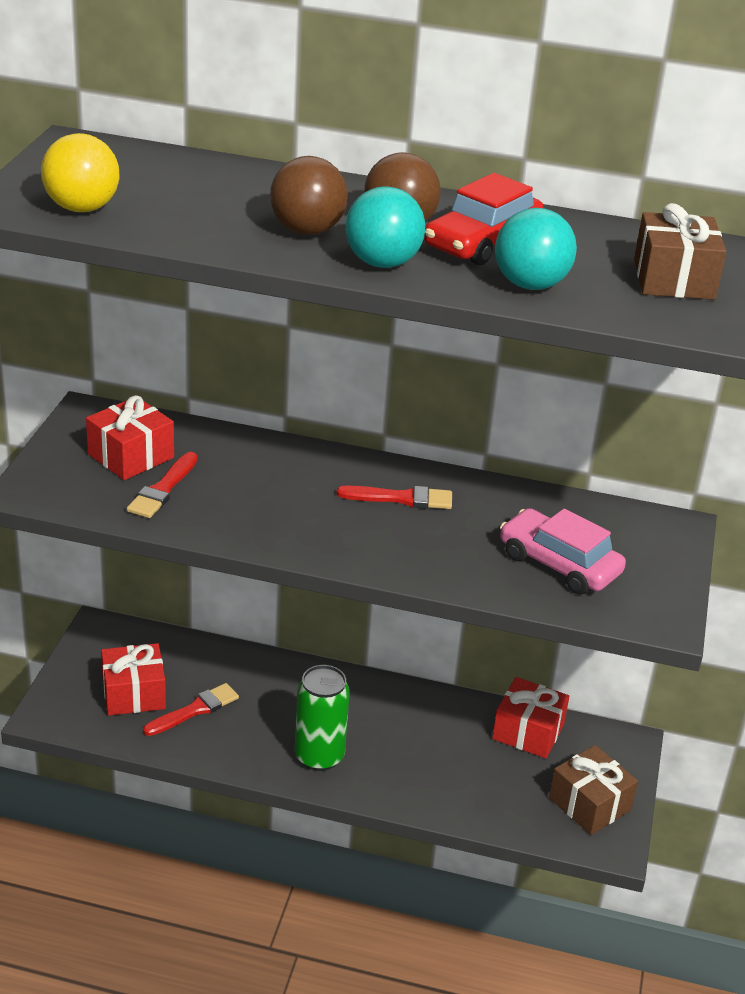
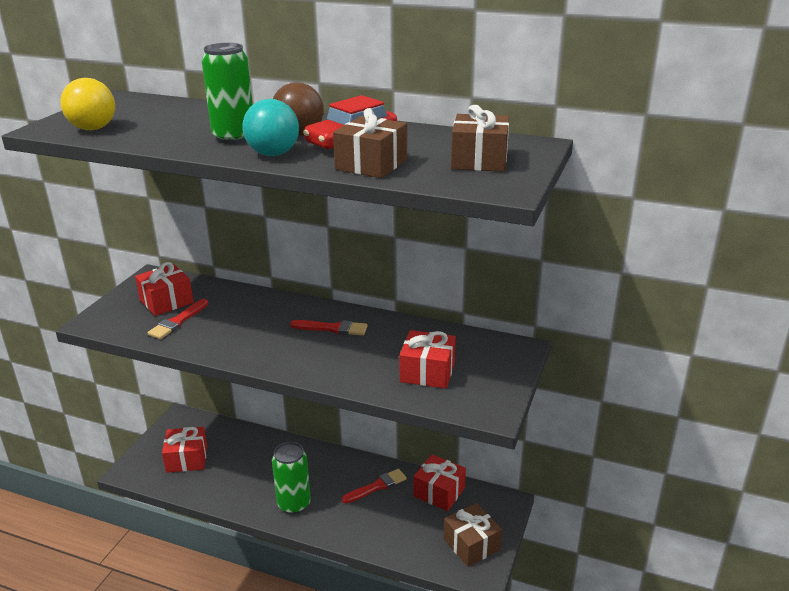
camera: 10 degrees right, 5 degrees down
red brush [143,683,239,736] -> red brush moved to [342,469,407,503]
brown ball [270,156,348,235] -> green can [202,43,253,144]
turquoise ball [495,208,577,290] -> brown gift [333,108,407,178]
pink car [500,508,626,594] -> red gift [399,330,456,389]

